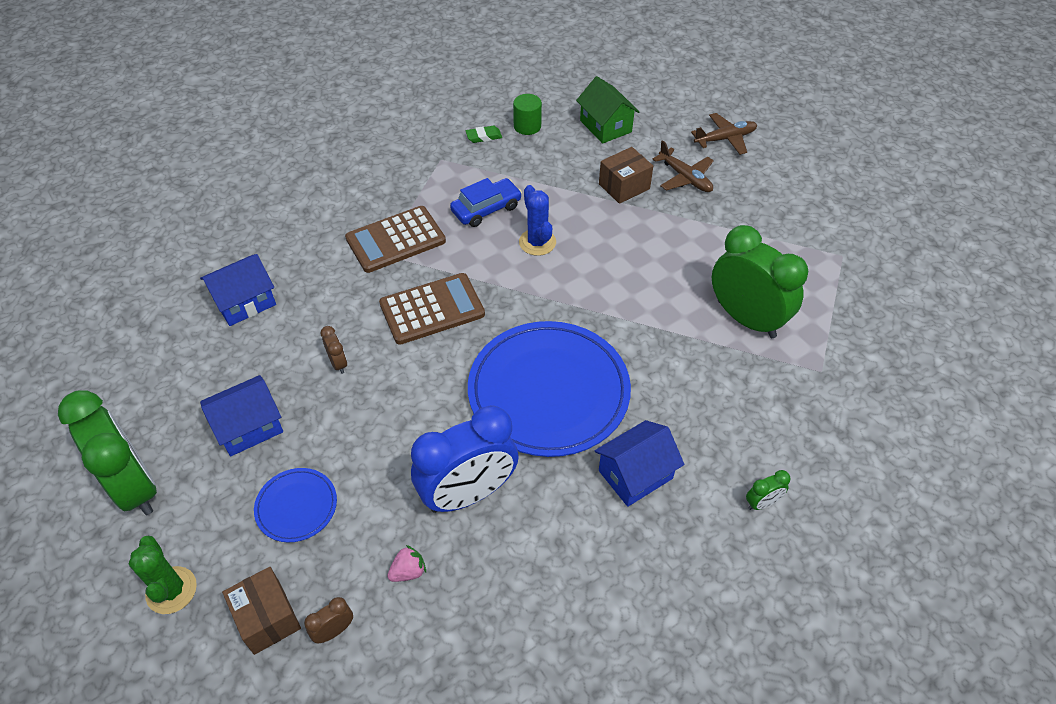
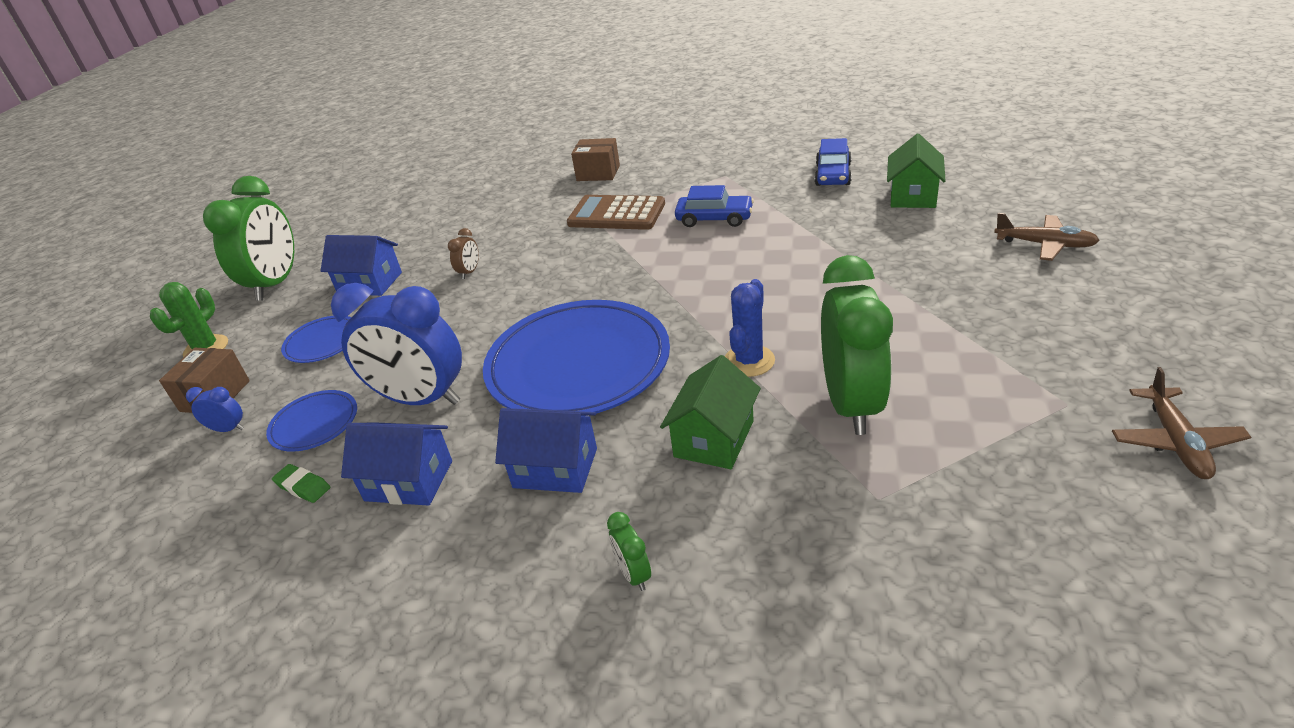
camera: 50 degrees right, 15 degrees down
blue house [200,254,276,326] -> blue house moved to [341,423,452,506]
brown clock [304,597,353,643] -> blue clock [186,387,244,432]
brown calculator [379,273,485,344] -> none
pink strawberry [387,545,426,582] -> blue plate [266,390,357,452]
green eraser [466,126,502,143] -> green eraser moved to [272,464,330,503]
green cylinder [513,94,542,135] -> blue car [815,138,852,186]
blue cactus [519,185,556,256] -> blue cactus moved to [725,279,775,377]
brown box [599,147,653,204] -> brown box moved to [571,138,620,181]
brown plane [652,140,714,192] -> brown plane moved to [1112,367,1251,479]
green clock [746,470,790,510] -> green clock turned 45 degrees clockwise [607,512,651,591]
none -> green house [660,355,761,469]

